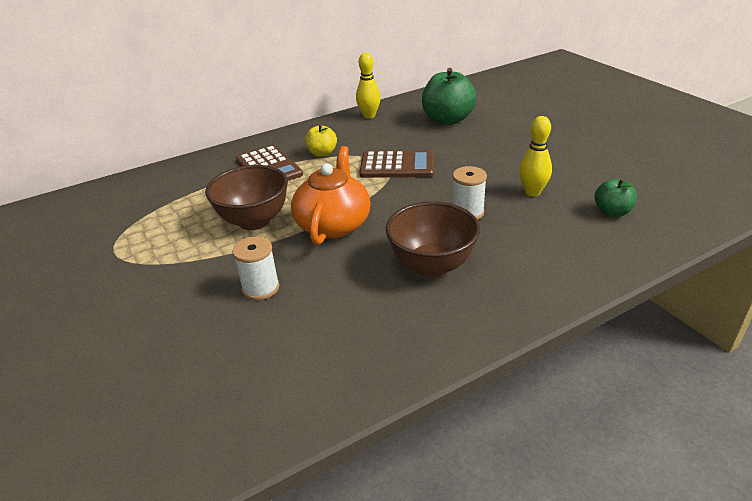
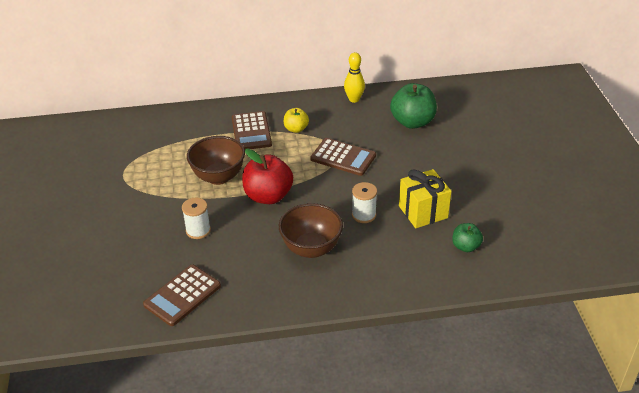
camera: 20 degrees right, 5 degrees up
orange teapot [291,146,370,245] -> red apple [242,148,293,204]
yellow bowling pin [519,116,552,196] -> yellow gift [399,169,452,228]
none -> brown calculator [143,265,221,326]

